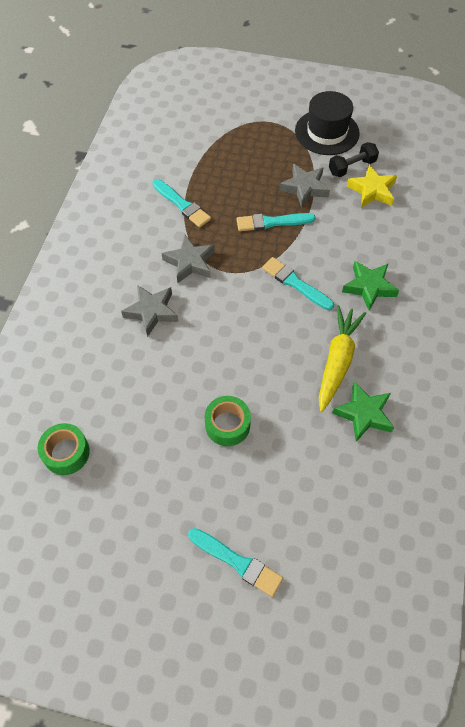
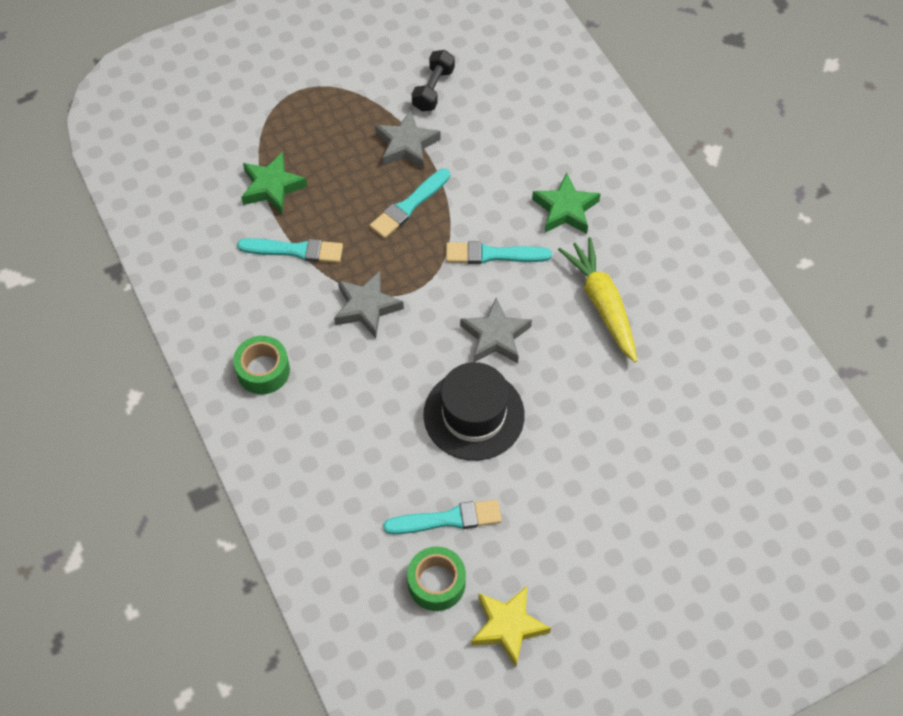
camera: 40 degrees left, 0 degrees up
grey star [121,285,178,337] -> grey star moved to [460,298,532,363]
turquoise brush [188,528,283,597] -> turquoise brush moved to [383,499,502,534]
green tape [205,396,251,446] -> green tape moved to [233,336,290,394]
black hat [295,91,360,155] -> black hat moved to [423,362,525,461]
green star [332,381,394,442] -> green star moved to [241,152,307,214]
yellow star [346,164,397,208] -> yellow star moved to [471,586,551,667]

